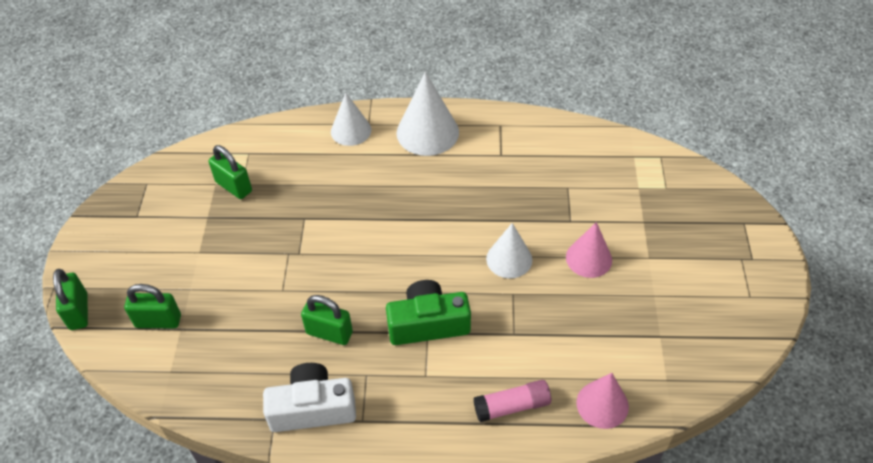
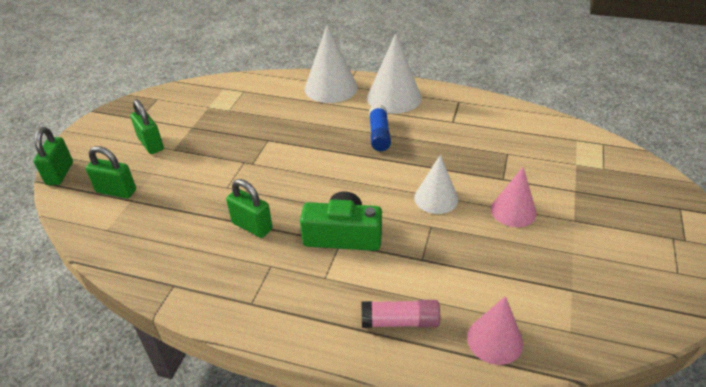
camera: 15 degrees right, 10 degrees down
green padlock [209,145,252,199] -> green padlock moved to [130,99,164,154]
white camera [263,363,356,432] -> none
white cone [331,92,371,146] -> white cone [305,25,357,103], size x1.53
none -> blue glue stick [369,104,391,151]

